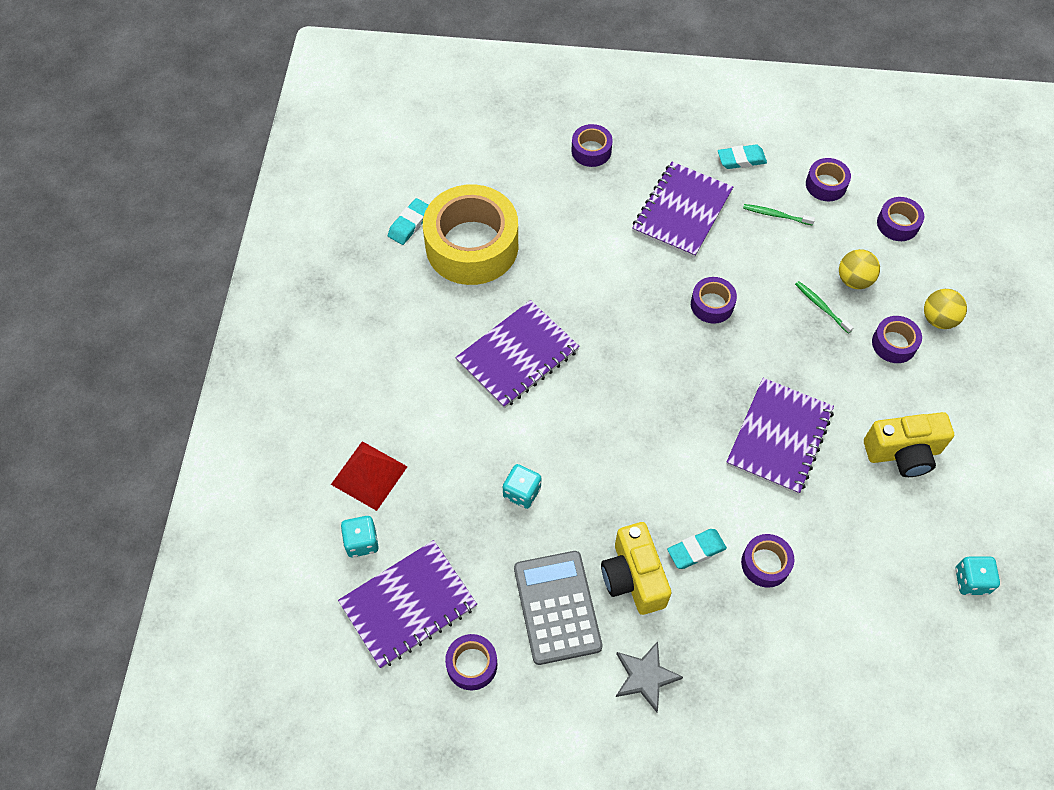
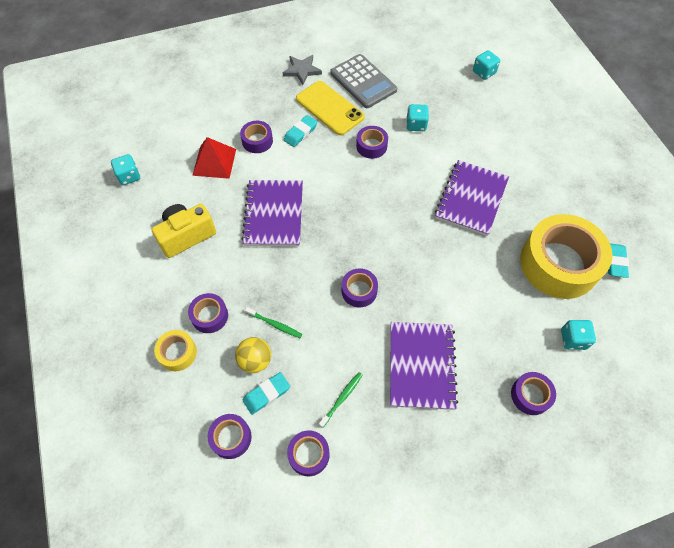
camera: 155 degrees right, 0 degrees up
red pyramid [331,441,408,511] -> red pyramid moved to [192,137,236,179]
purple notebook [338,540,477,669] -> none
purple tape [445,634,497,690] -> purple tape moved to [356,126,388,159]
yellow camera [601,522,672,615] -> yellow phone [296,81,365,135]
turquoise eraser [718,145,767,169] -> turquoise eraser moved to [243,372,290,415]
green toothbrush [743,204,815,225] -> green toothbrush turned 45 degrees counterclockwise [319,372,363,428]
yellow ball [924,289,967,329] -> yellow tape [154,330,197,371]
none -> turquoise dice [561,320,596,350]

